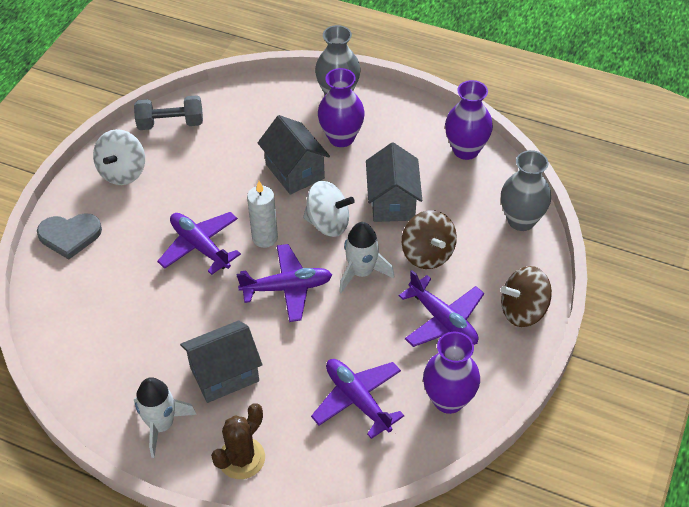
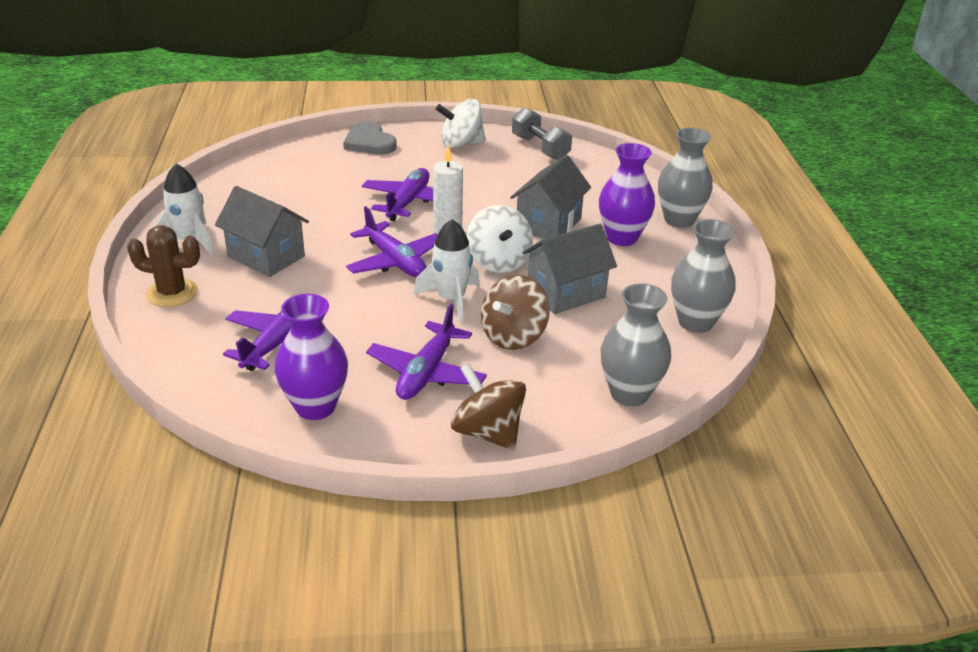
camera: 60 degrees right, 15 degrees down
purple vase [445,80,493,160] -> grey vase [671,219,736,333]

